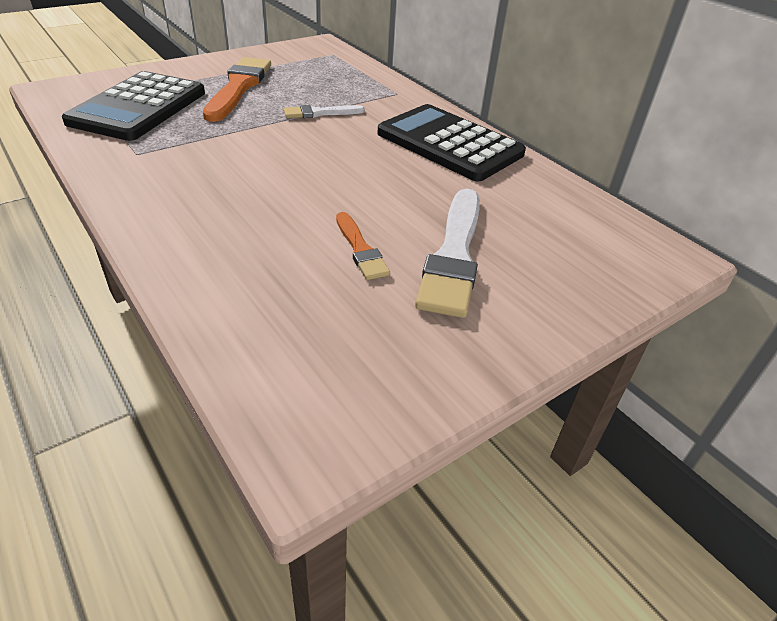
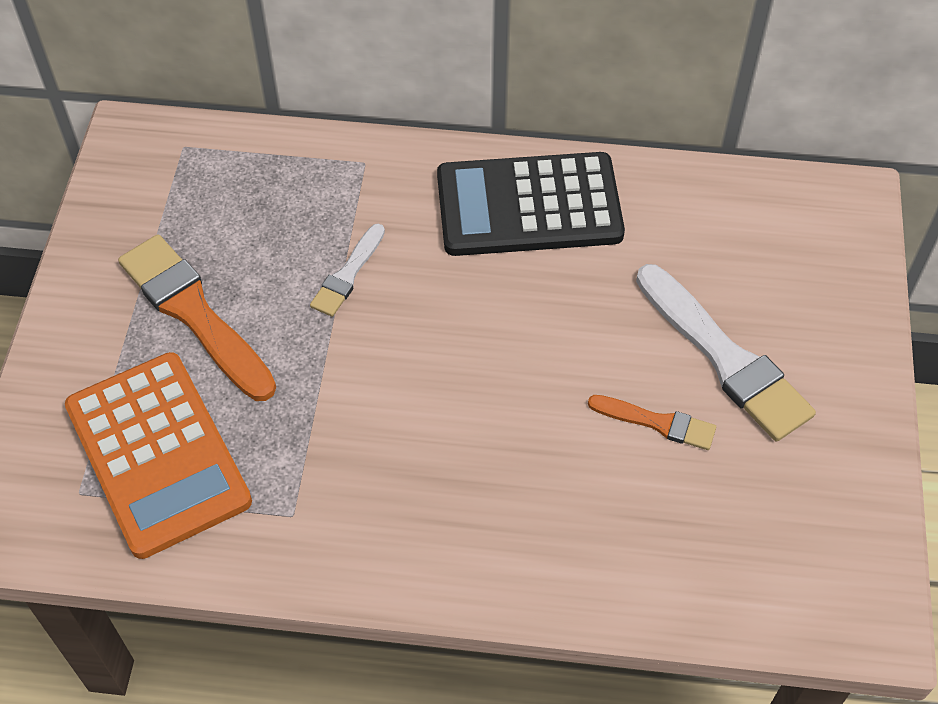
camera: 45 degrees left, 15 degrees up
black calculator [62,71,205,141] -> orange calculator [65,352,252,559]

